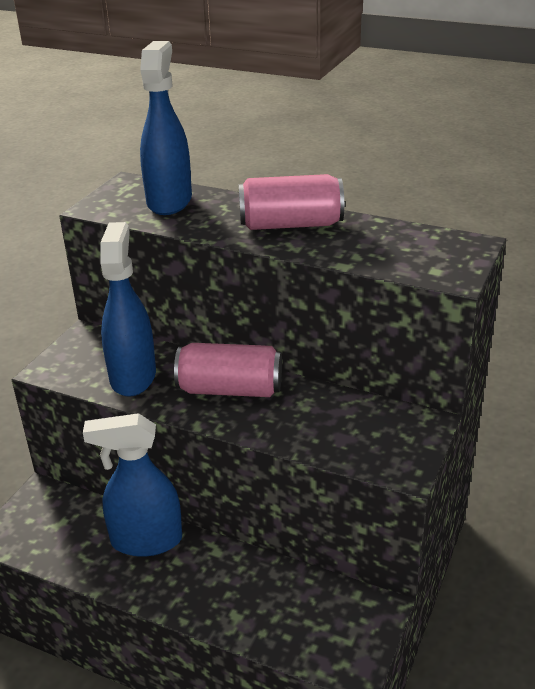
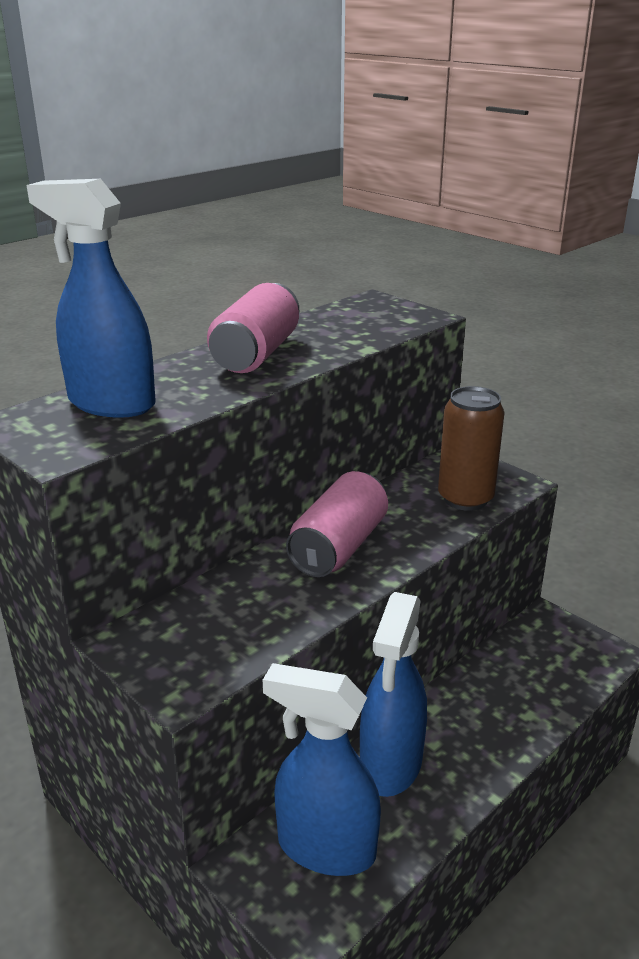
camera: 70 degrees left, 5 degrees down
blue spray bottle [101,222,156,397] -> blue spray bottle moved to [263,663,381,876]
none -> brown can [438,386,505,511]

